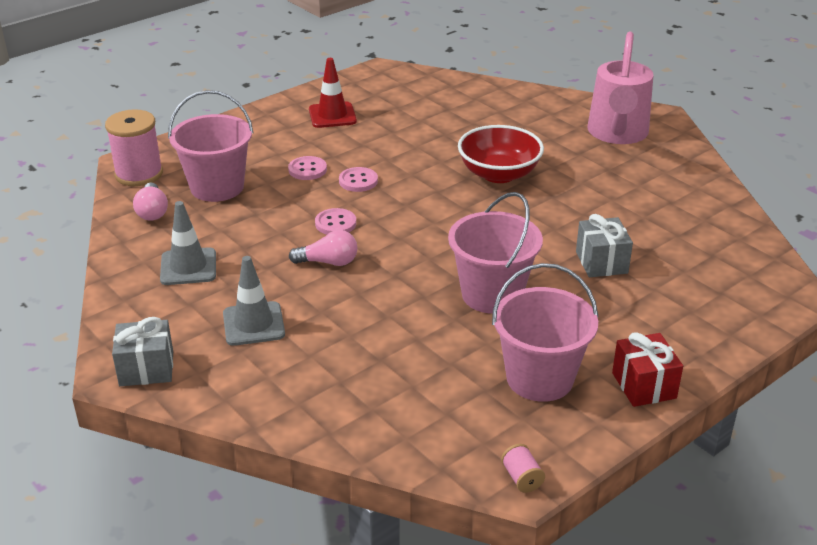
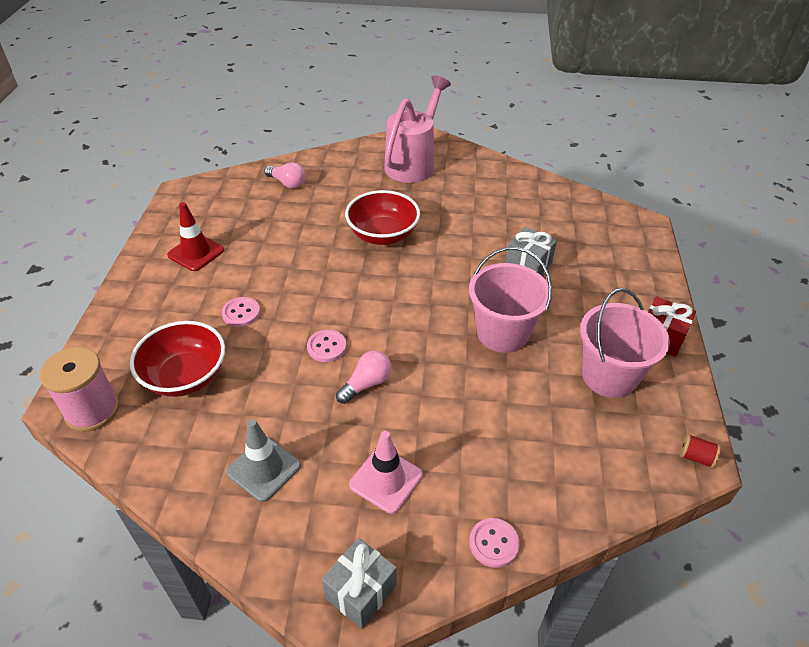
camera: 45 degrees left, 10 degrees up
pink light bulb [133,183,168,221] -> pink light bulb moved to [264,162,305,189]
pink bucket [168,90,253,202] -> red bowl [130,321,225,397]
grey traffic cone [223,256,285,346] -> pink traffic cone [349,431,423,514]
pink button [339,167,378,192] -> pink button moved to [469,518,520,568]
pink spool [501,444,545,493] -> red spool [680,434,721,468]
pink watering can [587,32,654,144] -> pink watering can turned 120 degrees counterclockwise [384,76,451,183]

